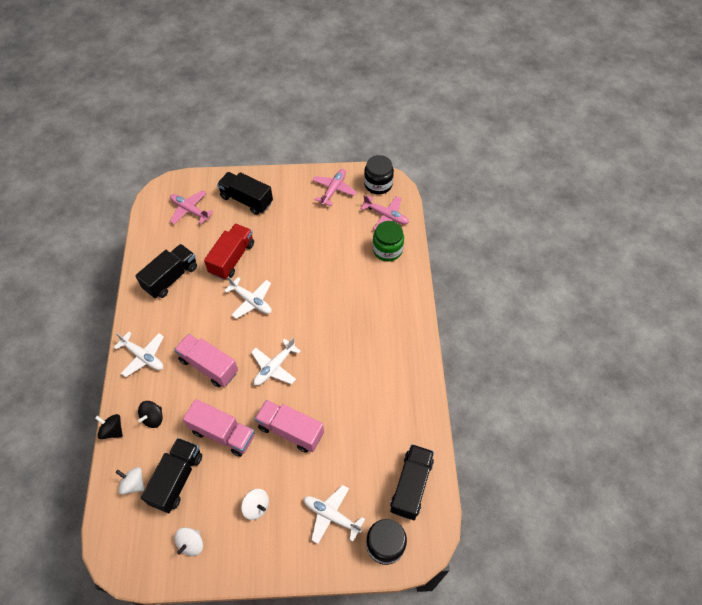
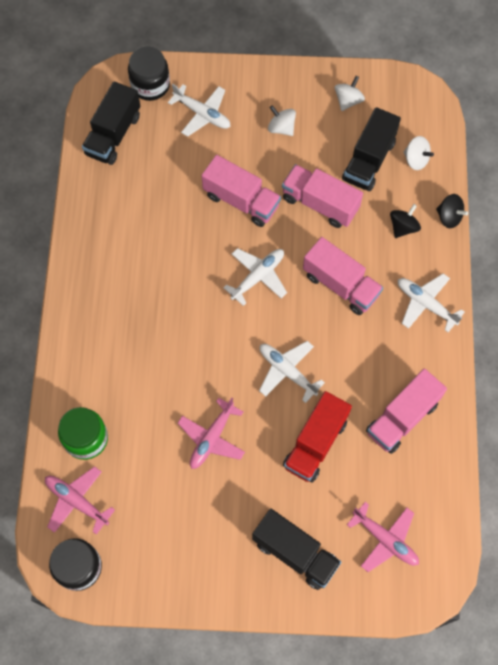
camera: 175 degrees left, 10 degrees up
black truck [135,244,197,298] -> pink truck [366,369,447,454]
pink plane [312,169,356,206] -> pink plane moved to [178,397,245,469]

